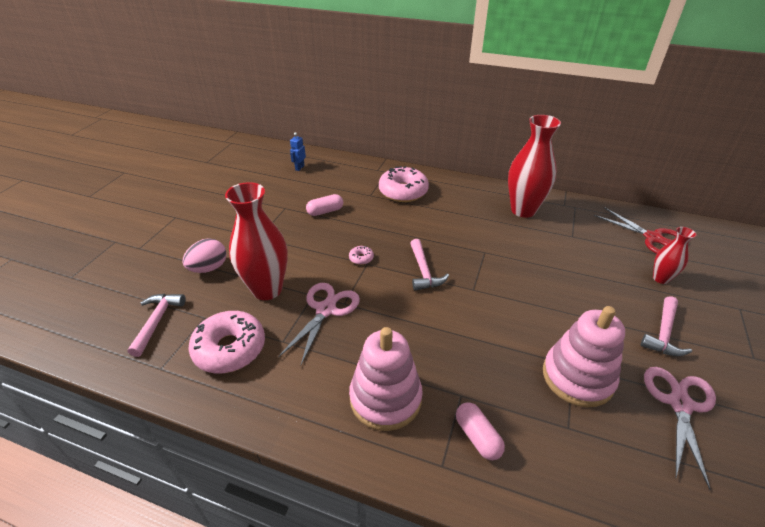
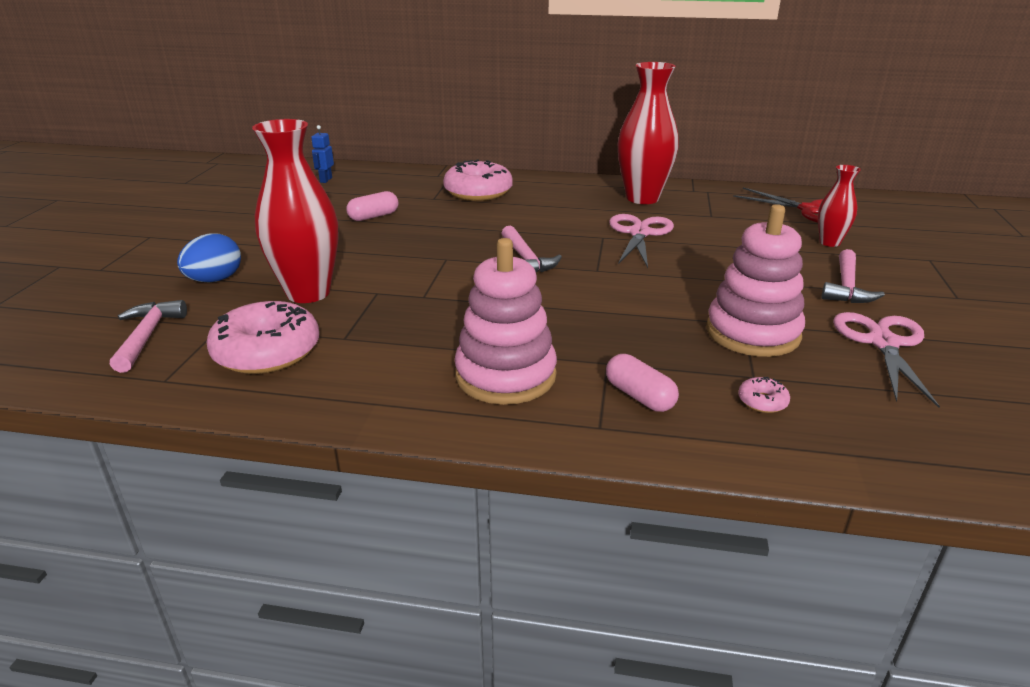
camera: 10 degrees left, 10 degrees down
pink egg [183,238,227,273] -> blue egg [177,233,241,283]
pink scissors [278,283,360,366] -> pink scissors moved to [609,214,674,268]
pink donut [349,246,374,265] -> pink donut moved to [738,377,790,413]

